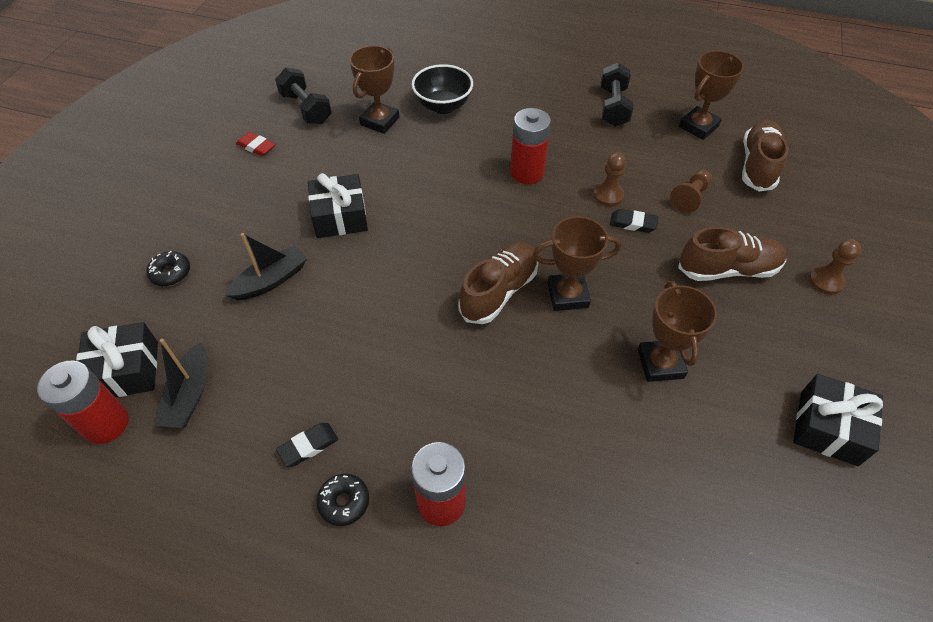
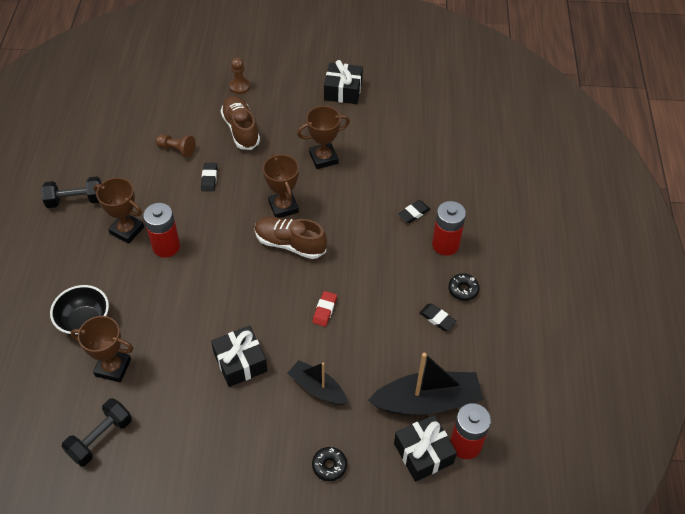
camera: 105 degrees left, 0 degrees up
black boat [154,339,208,428] -> black boat [368,353,483,415], size x1.65
red eraser [236,132,275,156] -> red eraser moved to [312,291,337,327]
brown pawn [593,153,626,207] -> none
brown trophy [679,51,744,140] -> brown trophy moved to [94,178,144,244]
brown shoe [742,120,789,191] -> none
none -> black eraser [398,200,430,223]

